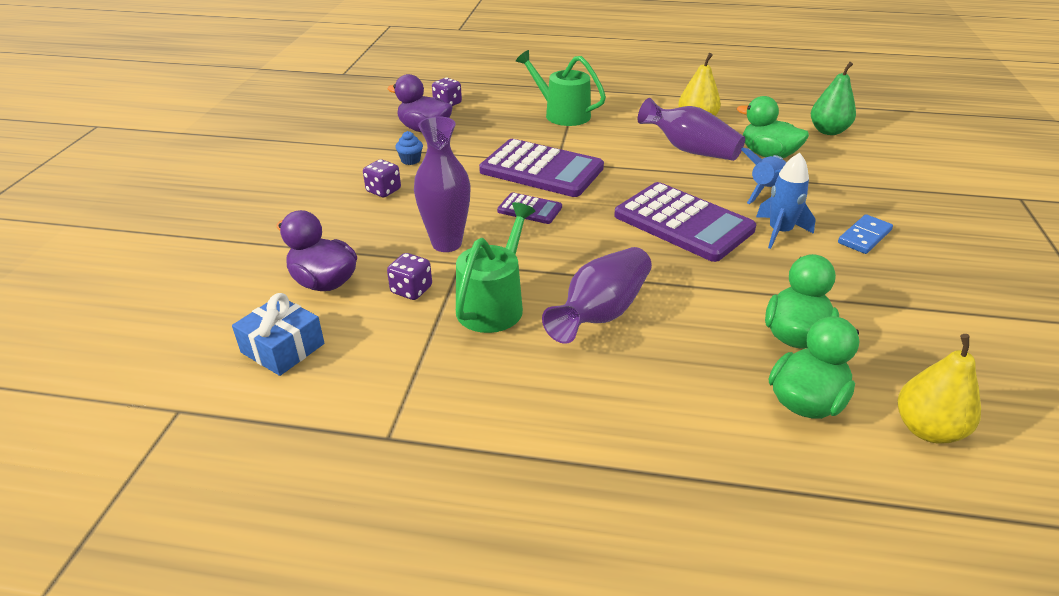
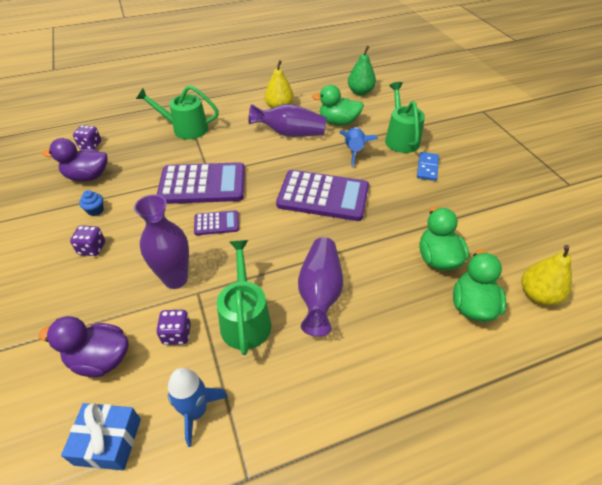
camera: 30 degrees left, 10 degrees up
blue rocket [756,153,816,249] -> blue rocket moved to [168,368,228,447]
none -> green watering can [385,82,425,153]

